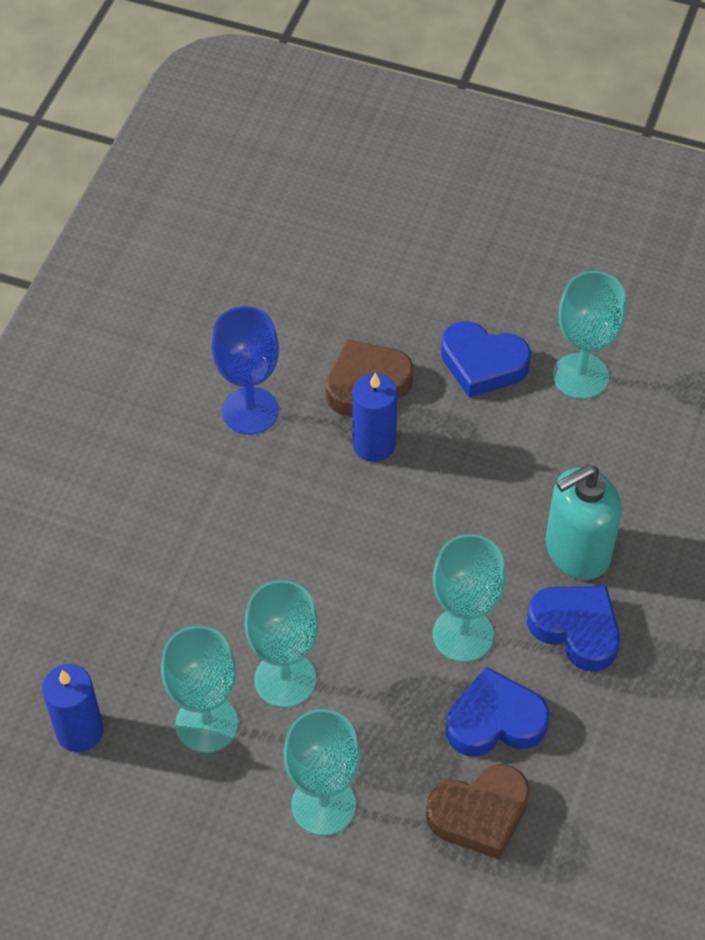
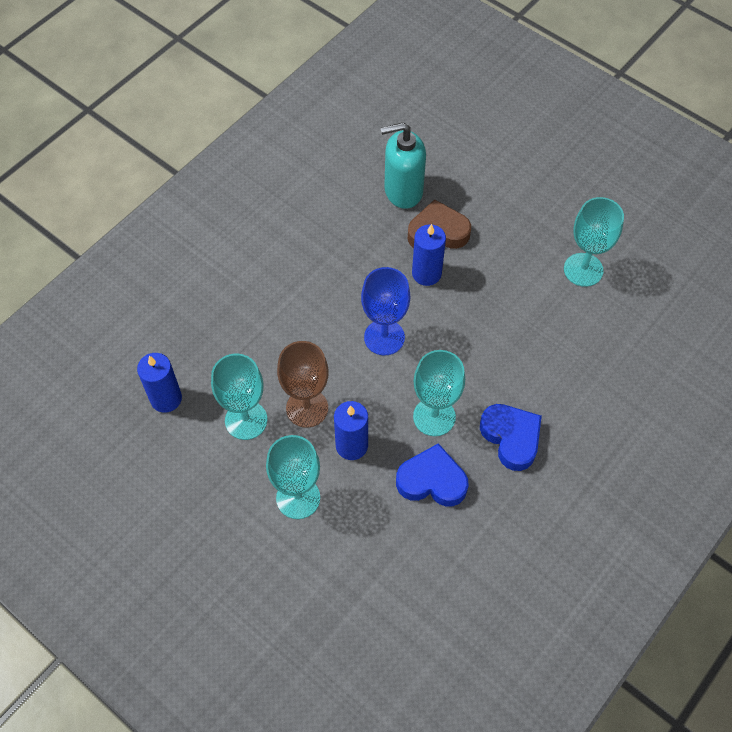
camera: 20 degrees right, 5 degrees up
blue goblet [212,306,279,435] -> blue goblet moved to [361,267,410,355]
turquoise goblet [244,580,319,708] -> brown goblet [277,341,329,428]
brown heart [426,764,530,860] -> none
blue heart [441,321,531,397] -> none
turquoise soap dispenser [545,465,622,580] -> turquoise soap dispenser moved to [381,122,426,209]
none -> blue candle [334,401,368,460]

